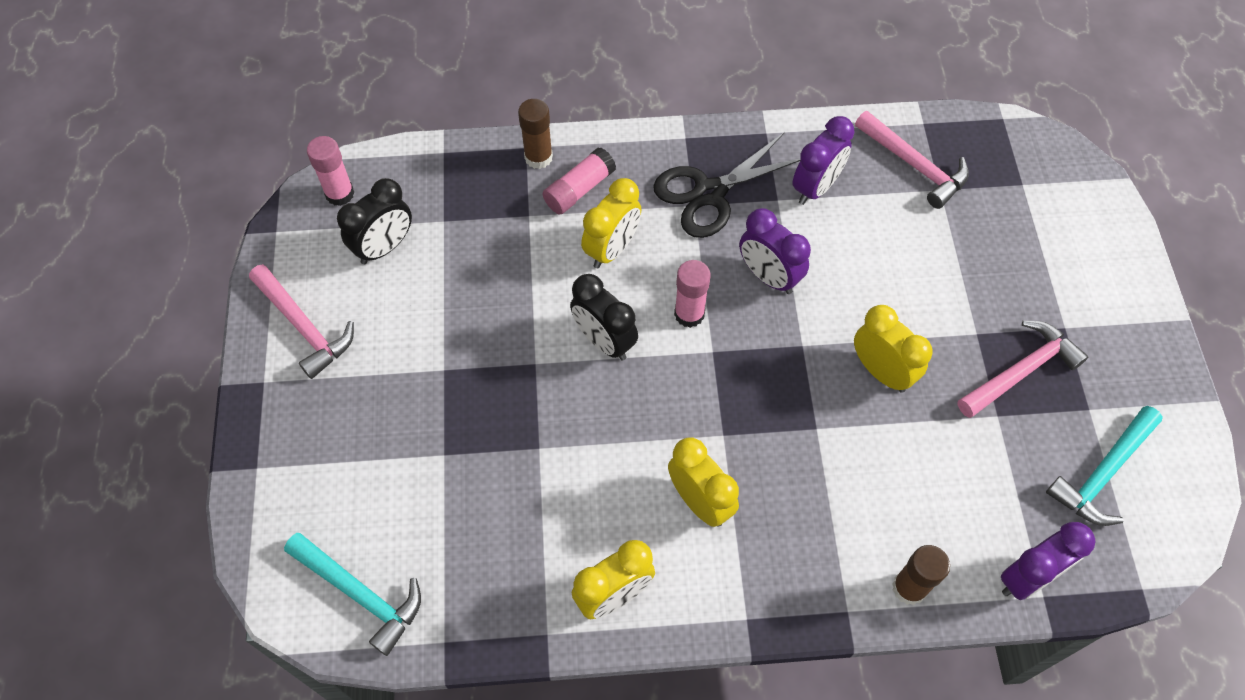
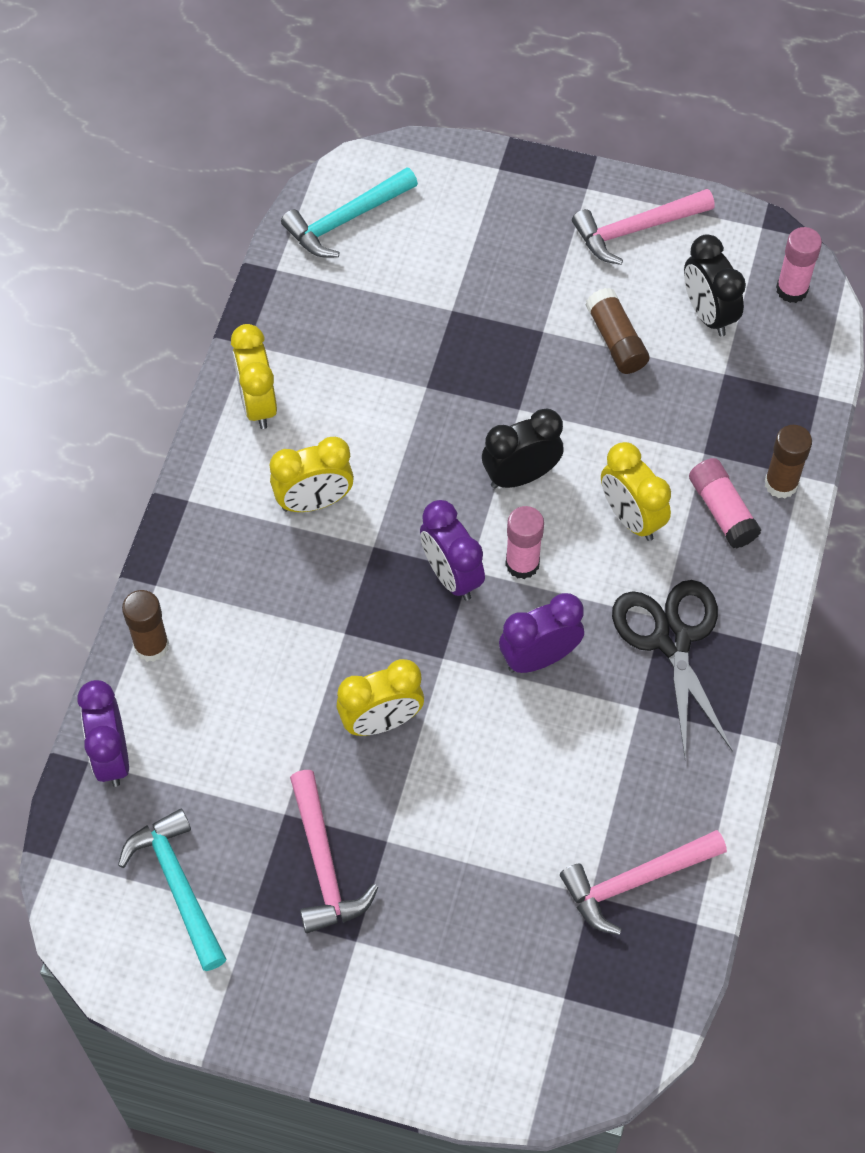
camera: 110 degrees right, 0 degrees up
purple clock [792,116,855,205] -> purple clock moved to [420,500,485,601]
none -> brown glue stick [585,288,649,374]

